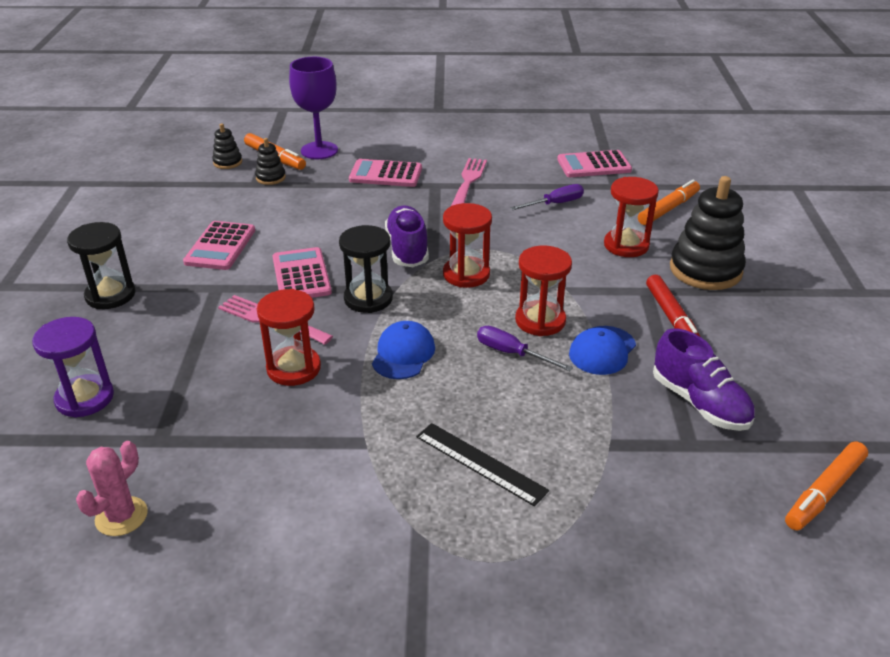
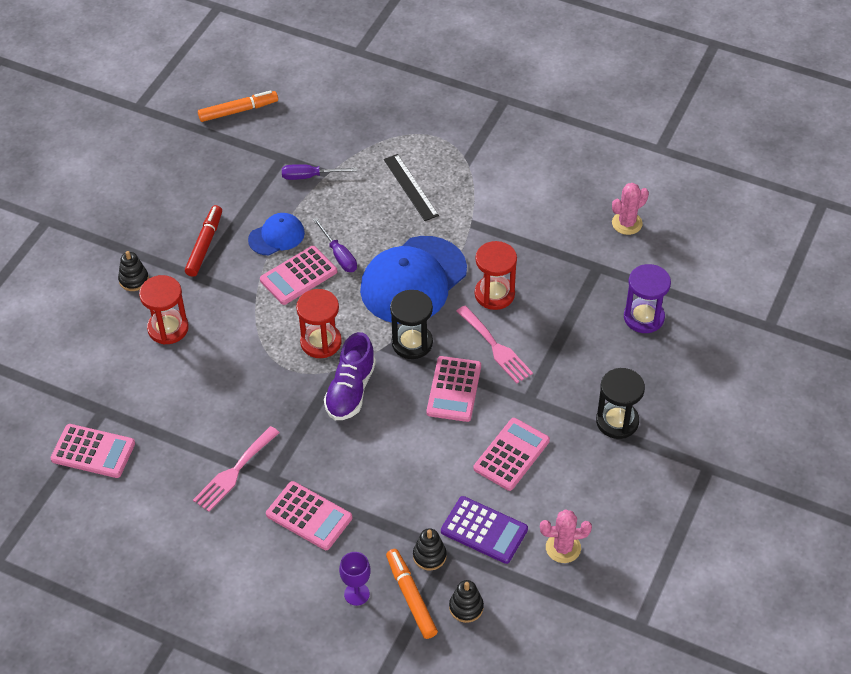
camera: 155 degrees left, 15 degrees up
purple goblet [289,57,338,159] -> purple goblet [339,552,371,606], size x0.56
blue cap [372,321,435,379] -> blue cap [360,236,467,324], size x1.99
purple screwdriver [510,184,584,210] -> purple screwdriver moved to [282,164,357,180]
red hourglass [515,246,572,336] -> pink calculator [260,246,337,305]
orange marker [638,180,700,225] -> none
purple shoe [653,328,755,431] -> none
black stacking toy [670,176,746,290] -> black stacking toy [118,251,149,291], size x0.49
none -> purple calculator [441,496,528,564]
none -> pink cactus [540,509,592,563]

